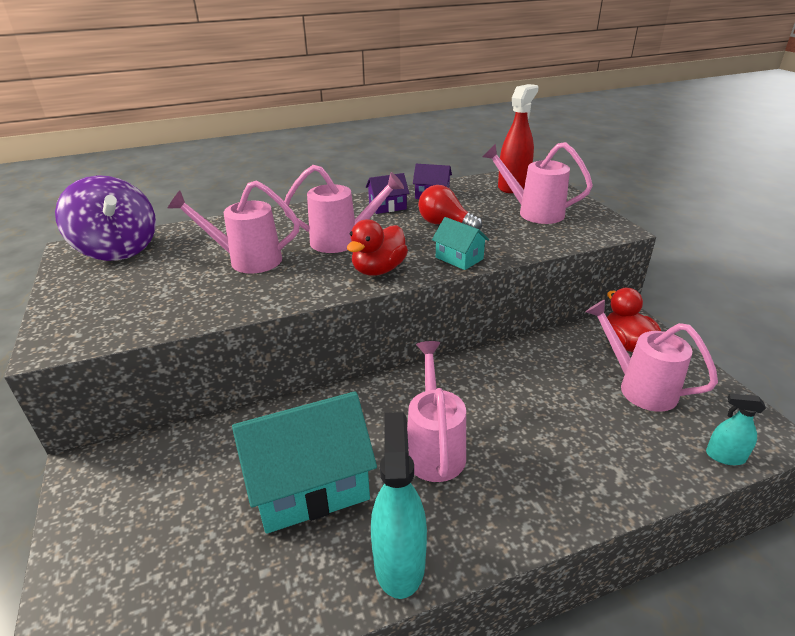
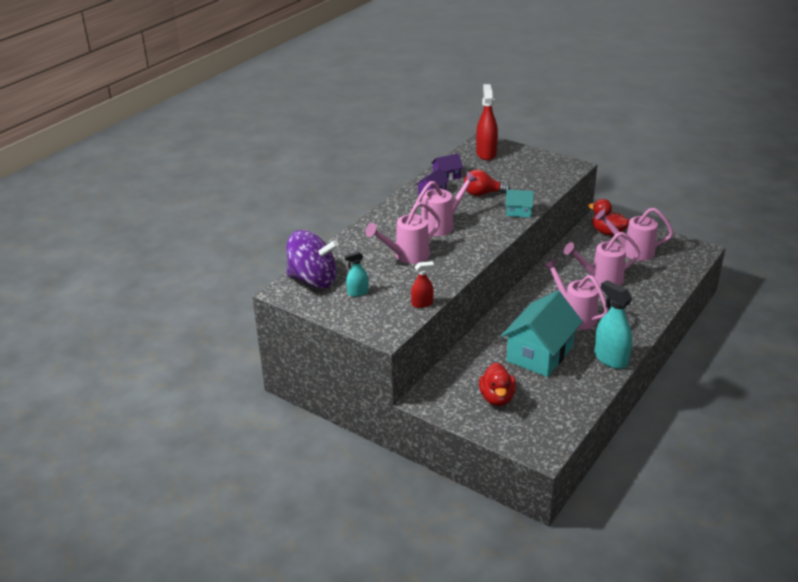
camera: 35 degrees left, 0 degrees up
red duck [347,219,408,275] -> red duck moved to [479,363,516,406]
pink watering can [482,142,593,224] -> pink watering can moved to [564,232,640,287]
turquoise spray bottle [706,393,766,465] -> turquoise spray bottle moved to [344,251,369,297]
none -> red spray bottle [411,261,434,308]

